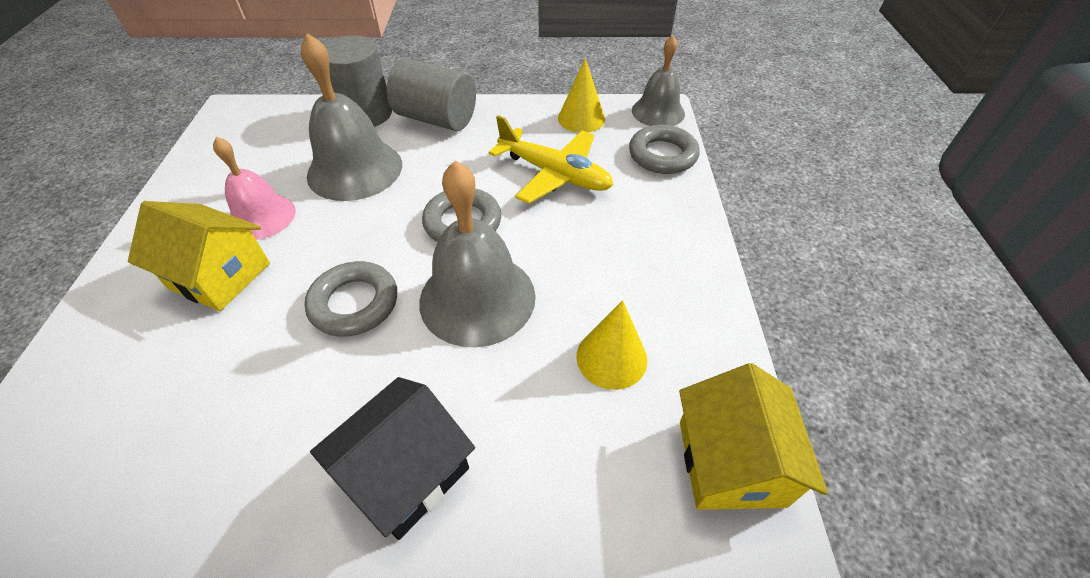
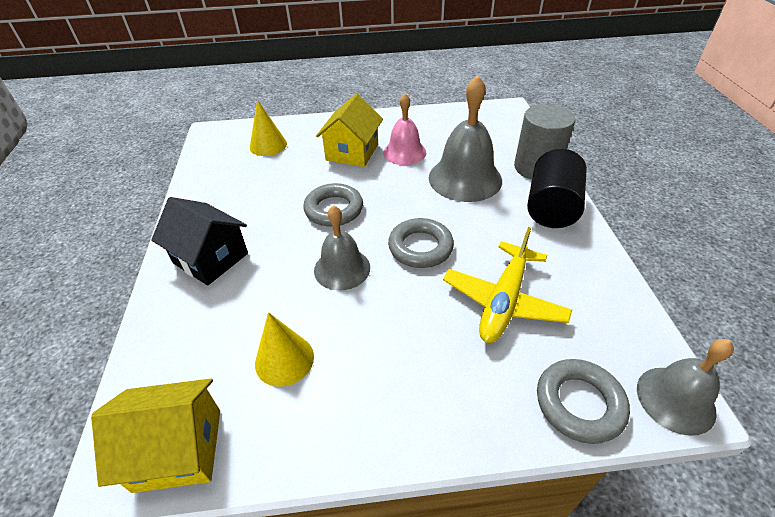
camera: 85 degrees right, 5 degrees down
grey cylinder [387,59,476,131] -> black cylinder [527,149,587,228]
grey bell [419,160,536,347] -> grey bell [314,205,370,291], size x0.64
yellow cone [558,58,605,133] -> yellow cone moved to [250,99,287,156]

